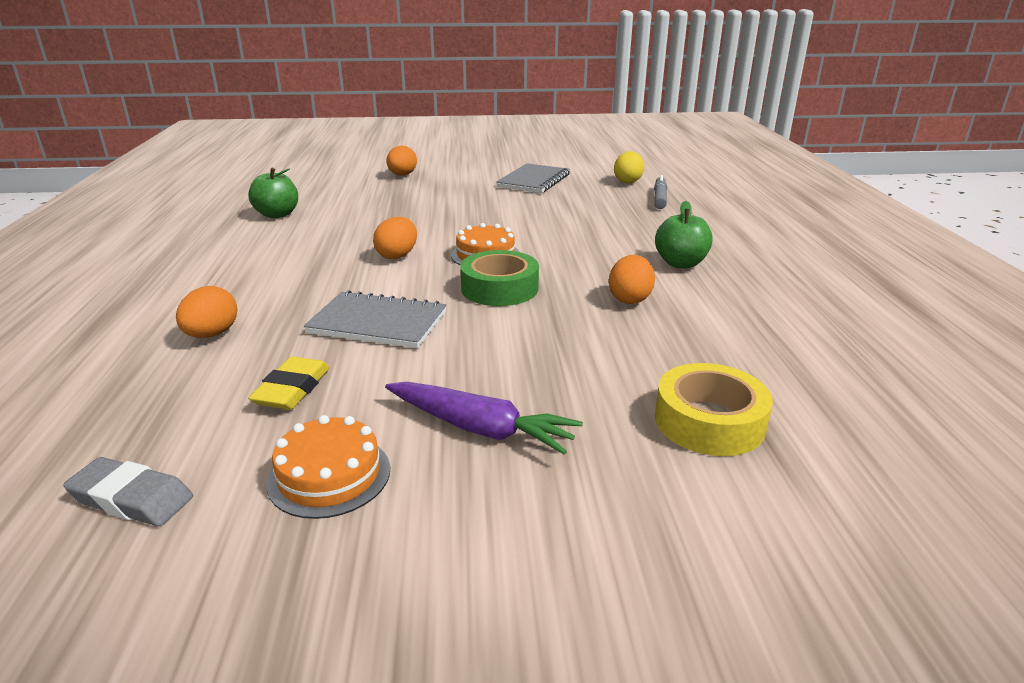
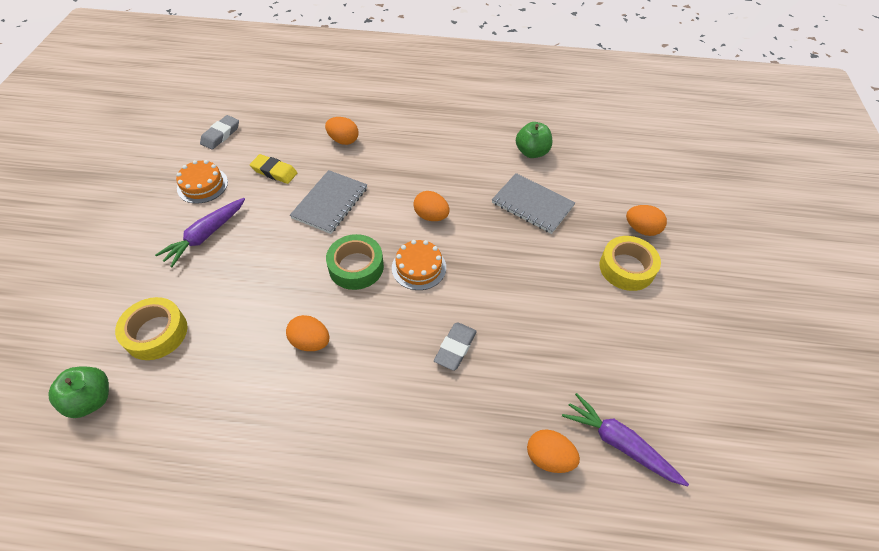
camera: 100 degrees right, 25 degrees up
grey notebook [496,163,570,193] -> grey notebook moved to [492,173,575,234]
yellow egg [614,151,644,183] -> purple carrot [562,393,689,487]
grey marker [654,175,667,209] -> orange egg [527,429,580,473]
green apple [655,201,713,268] -> green apple moved to [48,367,109,418]
none -> grey eraser [434,322,477,371]
none -> yellow tape [600,236,661,291]

